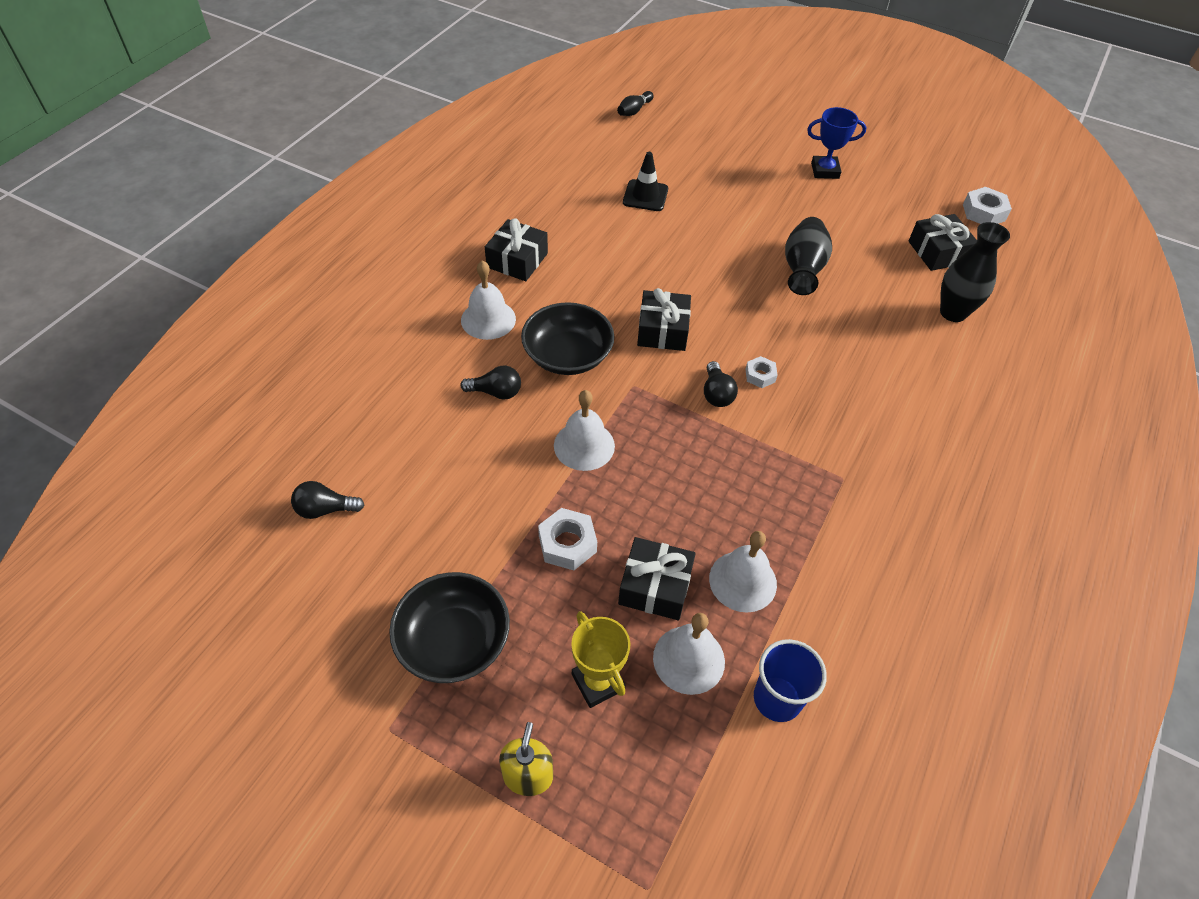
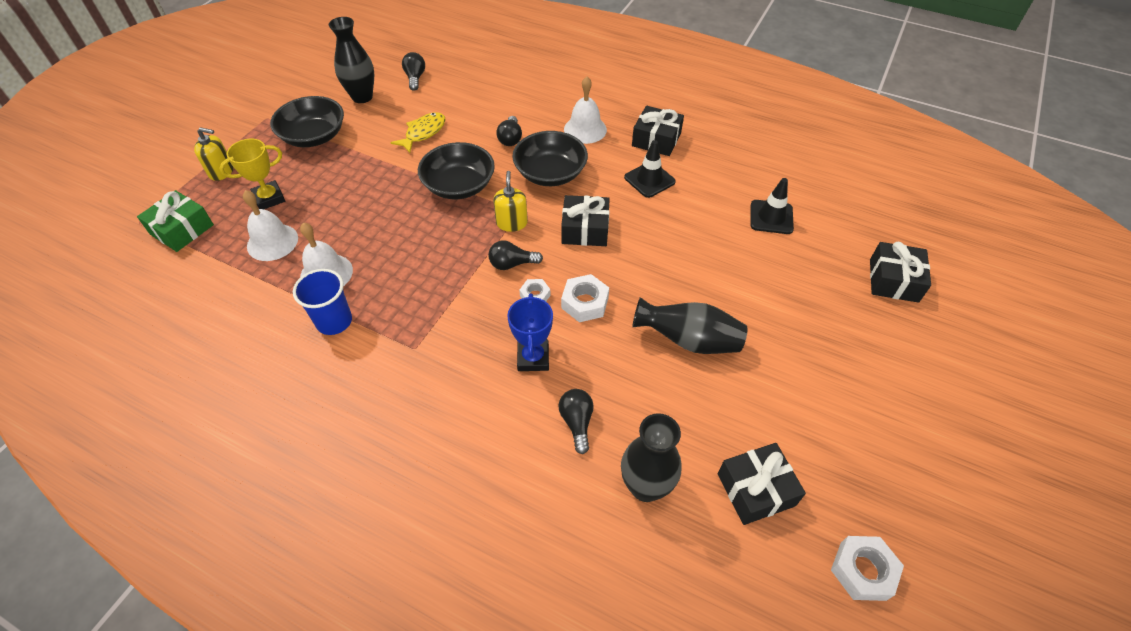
camera: 90 degrees right, 0 degrees up
white nut [538,508,597,570] -> white nut moved to [561,274,609,322]
white bell [554,390,615,471] -> black bowl [418,142,495,199]
black bowling pin [617,91,654,116] -> none
black gift [618,537,696,620] -> black gift moved to [870,242,931,303]
blue cup [754,639,827,722] -> blue cup moved to [293,269,352,335]
blue trophy [807,107,866,179] -> blue trophy moved to [507,293,553,371]
none -> green gift [137,190,214,252]
none -> black vase [329,17,374,103]
none -> yellow fish [390,112,446,153]
none -> yellow soap dispenser [493,171,528,232]
none -> black light bulb [558,389,594,454]
none -> black traffic cone [624,140,676,198]

